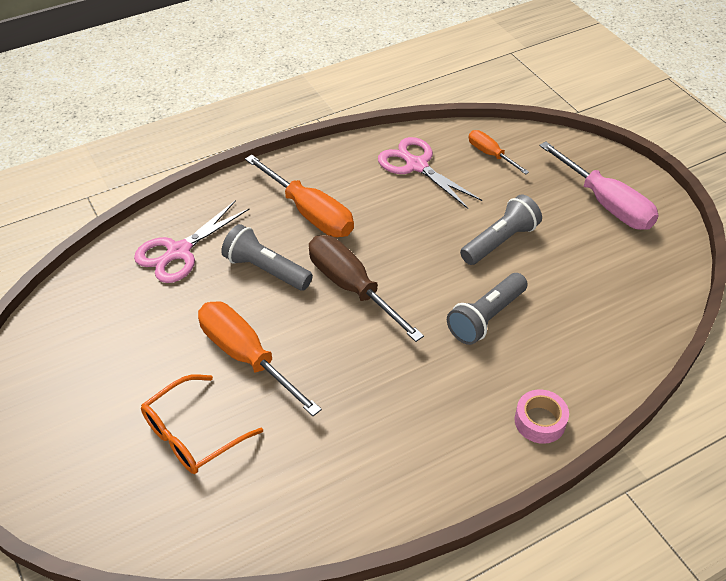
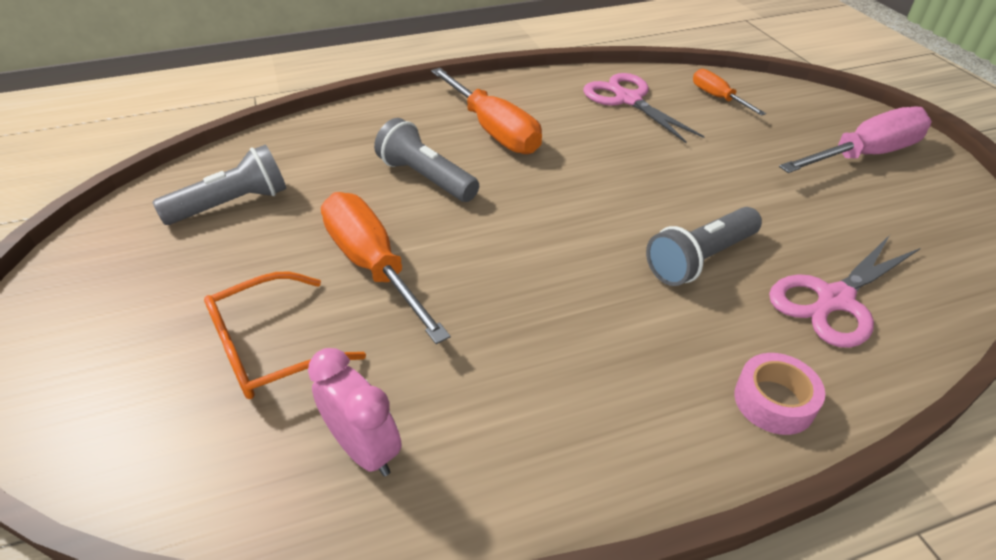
camera: 10 degrees right, 5 degrees down
pink scissors [134,200,249,283] -> pink scissors moved to [769,235,920,348]
brown screwdriver [309,235,424,342] -> none
grey flashlight [460,194,542,265] -> grey flashlight moved to [153,145,286,225]
pink screwdriver [539,141,659,230] -> pink screwdriver turned 90 degrees counterclockwise [779,107,932,173]
none -> pink clock [308,348,402,476]

